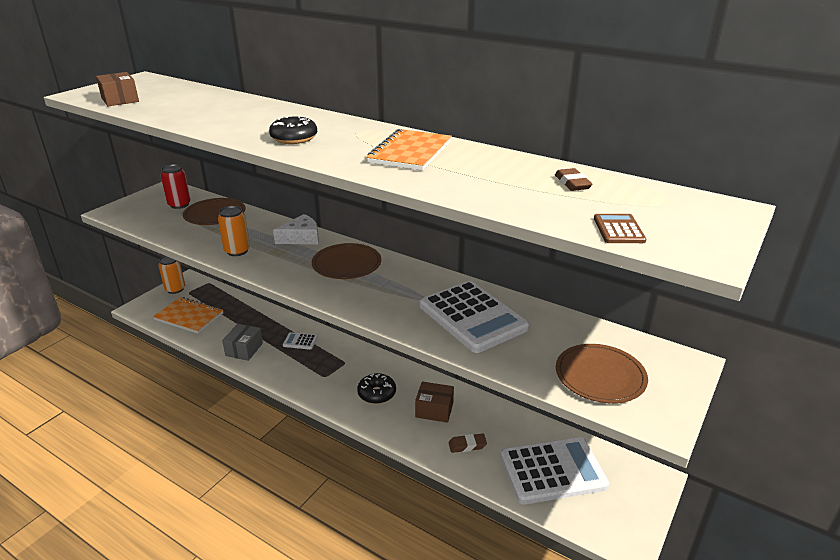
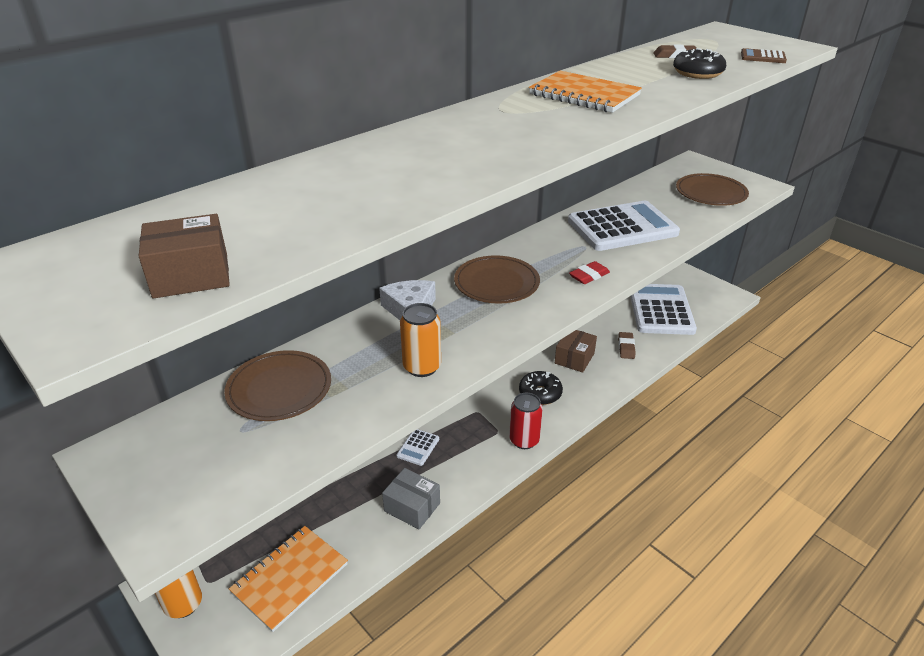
camera: 75 degrees left, 5 degrees up
red can [161,164,191,209] -> red can moved to [509,393,543,449]
black donut [269,116,317,144] -> black donut moved to [673,48,726,79]
none -> red eraser [569,261,610,284]

